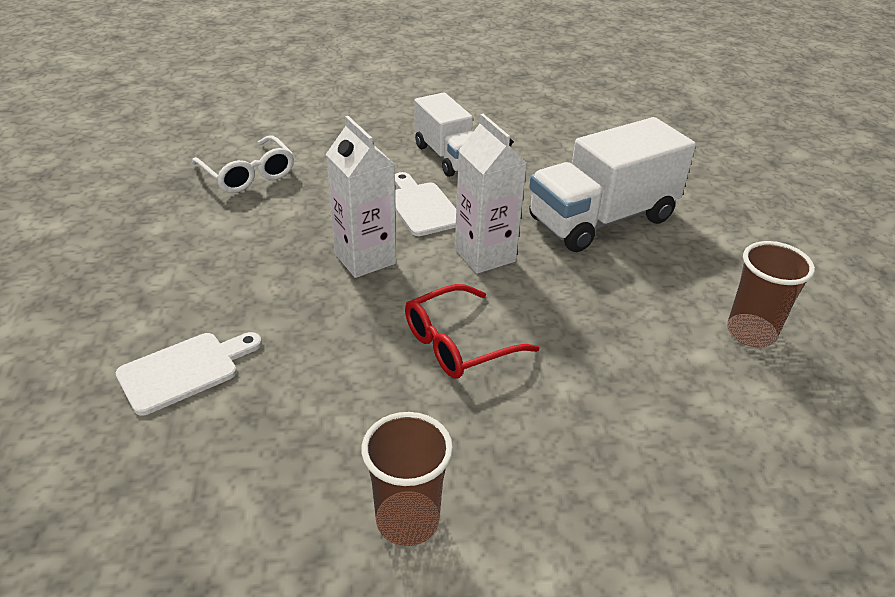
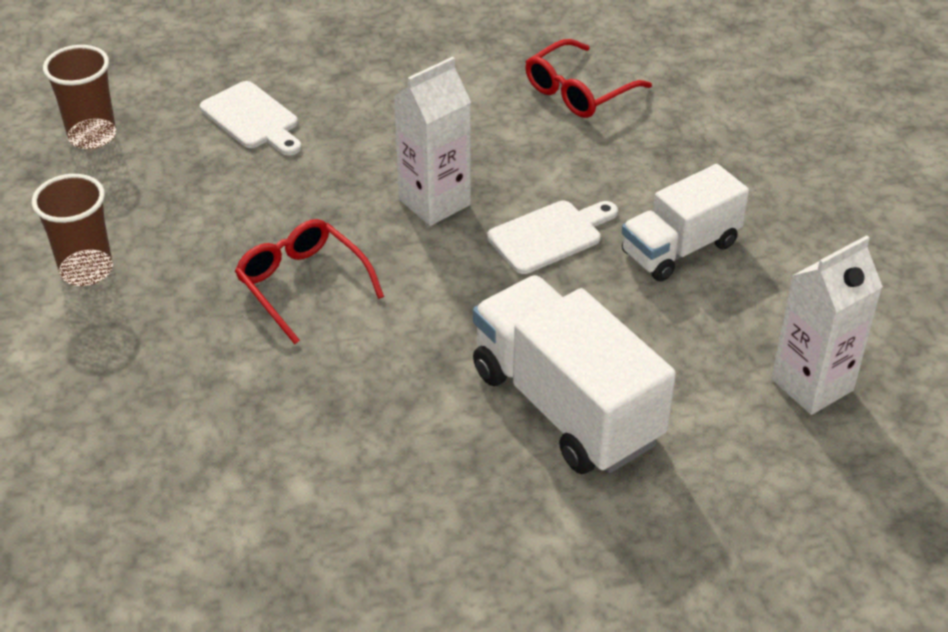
camera: 85 degrees right, 5 degrees up
white glasses [192,135,294,193] -> red glasses [525,39,652,118]
white carton [455,114,527,274] -> white carton moved to [771,235,883,415]
brown cup [727,241,815,347] -> brown cup moved to [43,45,116,149]

